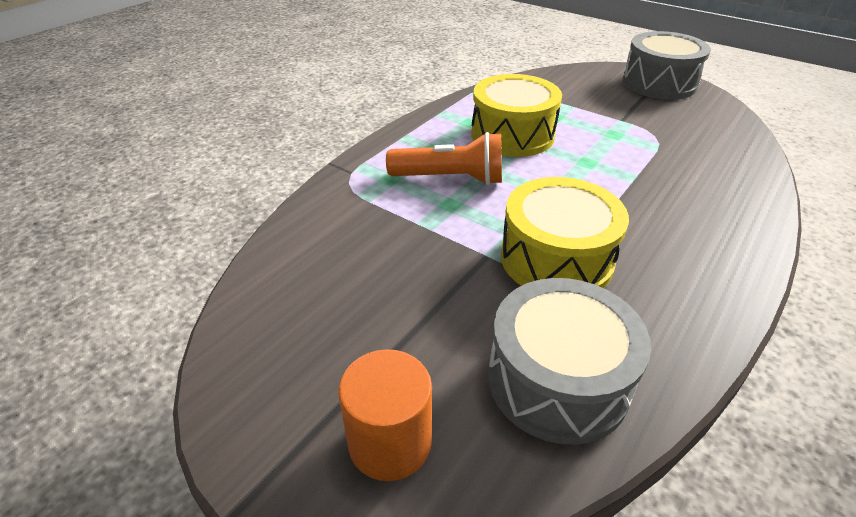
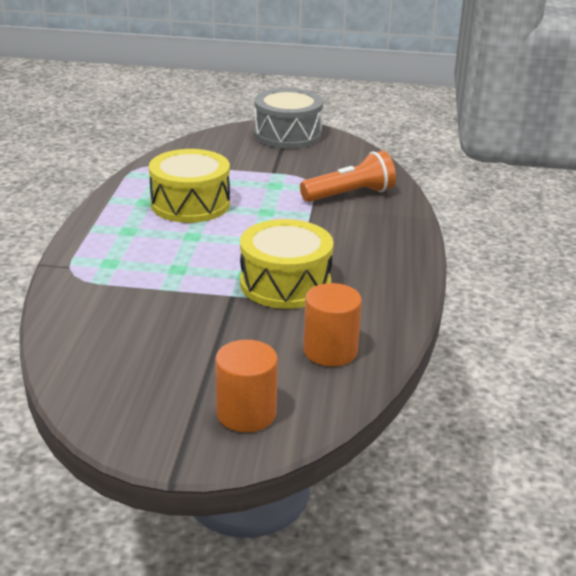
camera: 30 degrees left, 10 degrees down
orange flashlight [386,132,502,185] -> orange flashlight moved to [300,151,396,202]
grey drum [488,278,651,445] -> orange cylinder [303,283,362,366]

